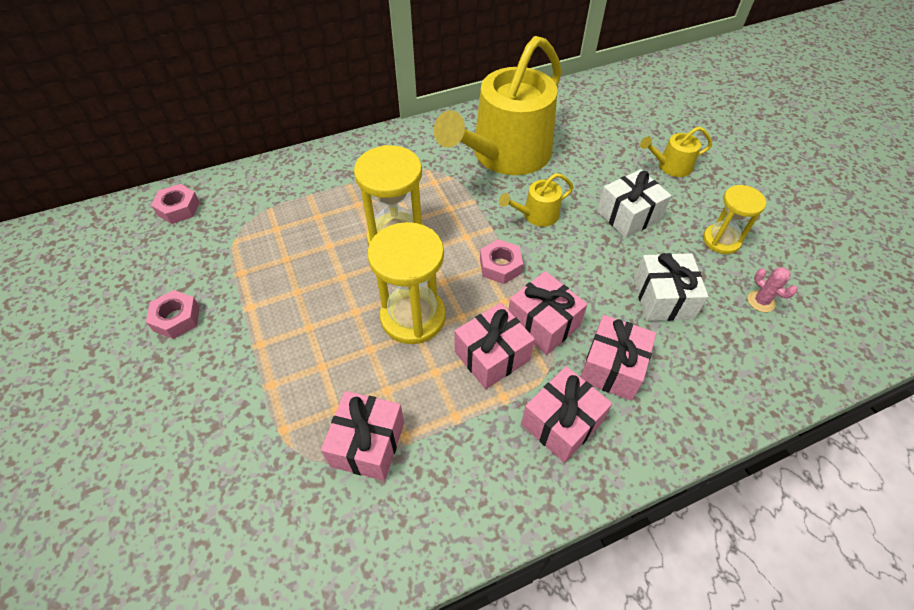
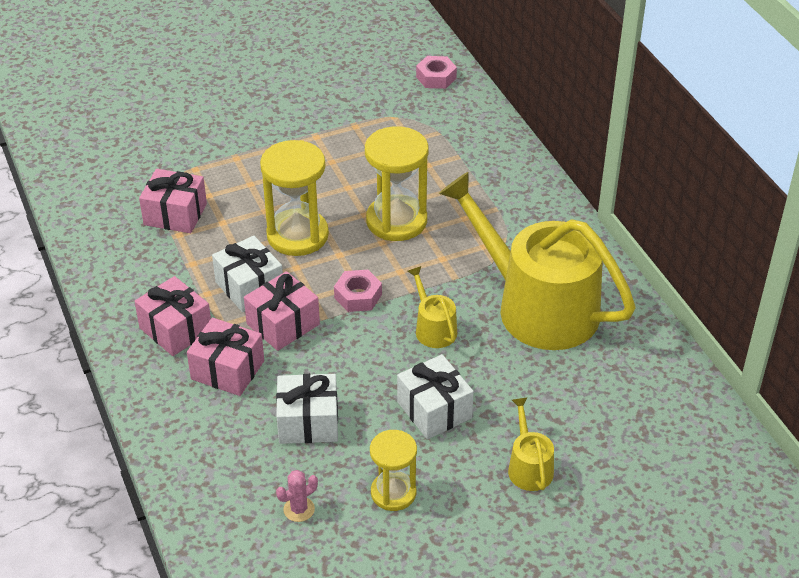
camera: 90 degrees right, 10 degrees down
pink nut [146,290,200,339] -> none
pink gift [455,303,535,389] -> white gift [212,236,283,312]

